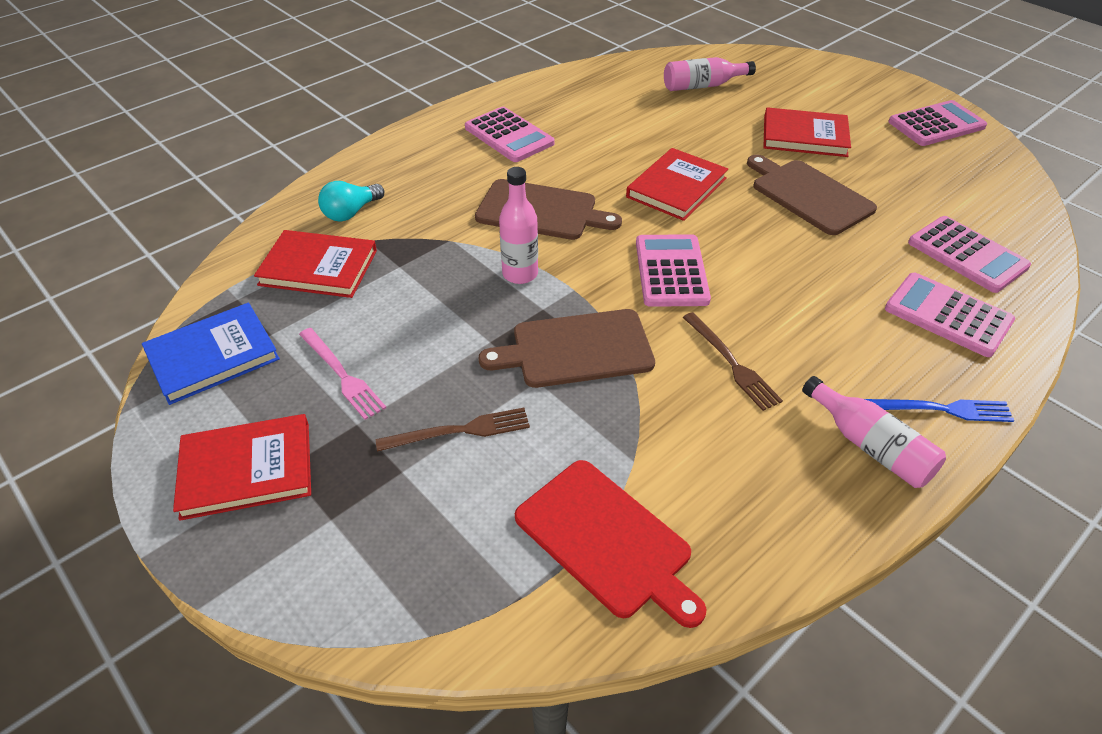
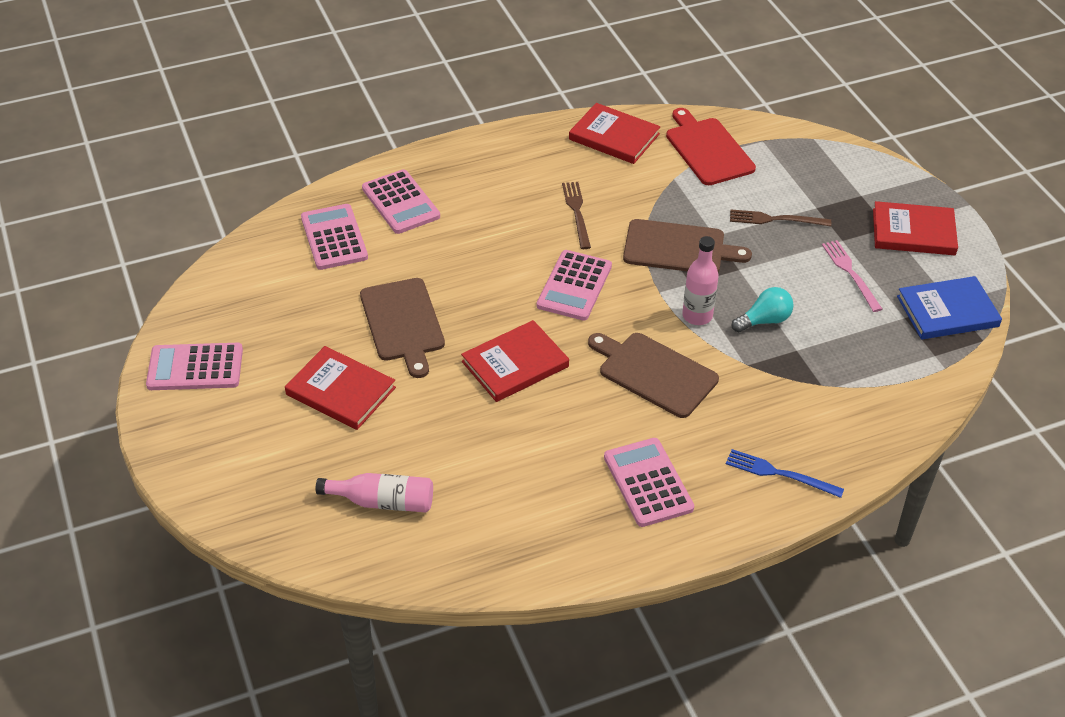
camera: 160 degrees left, 0 degrees up
red book [254,230,377,298] -> red book moved to [569,103,660,164]
turquoise light bulb [318,181,384,222] -> turquoise light bulb moved to [732,287,794,333]
pink bottle [802,376,946,488] -> none
blue fork [865,399,1014,422] -> blue fork moved to [726,449,844,498]

